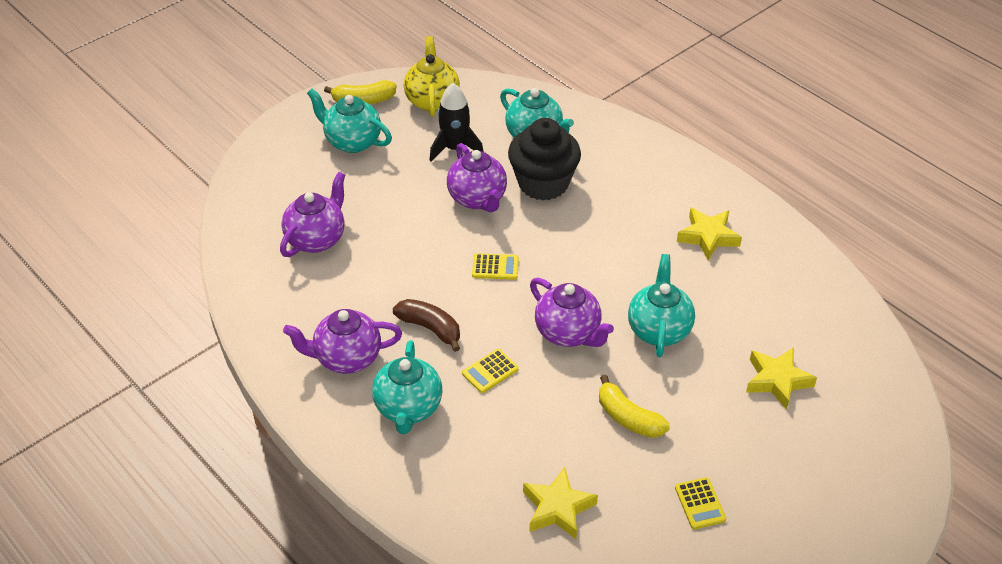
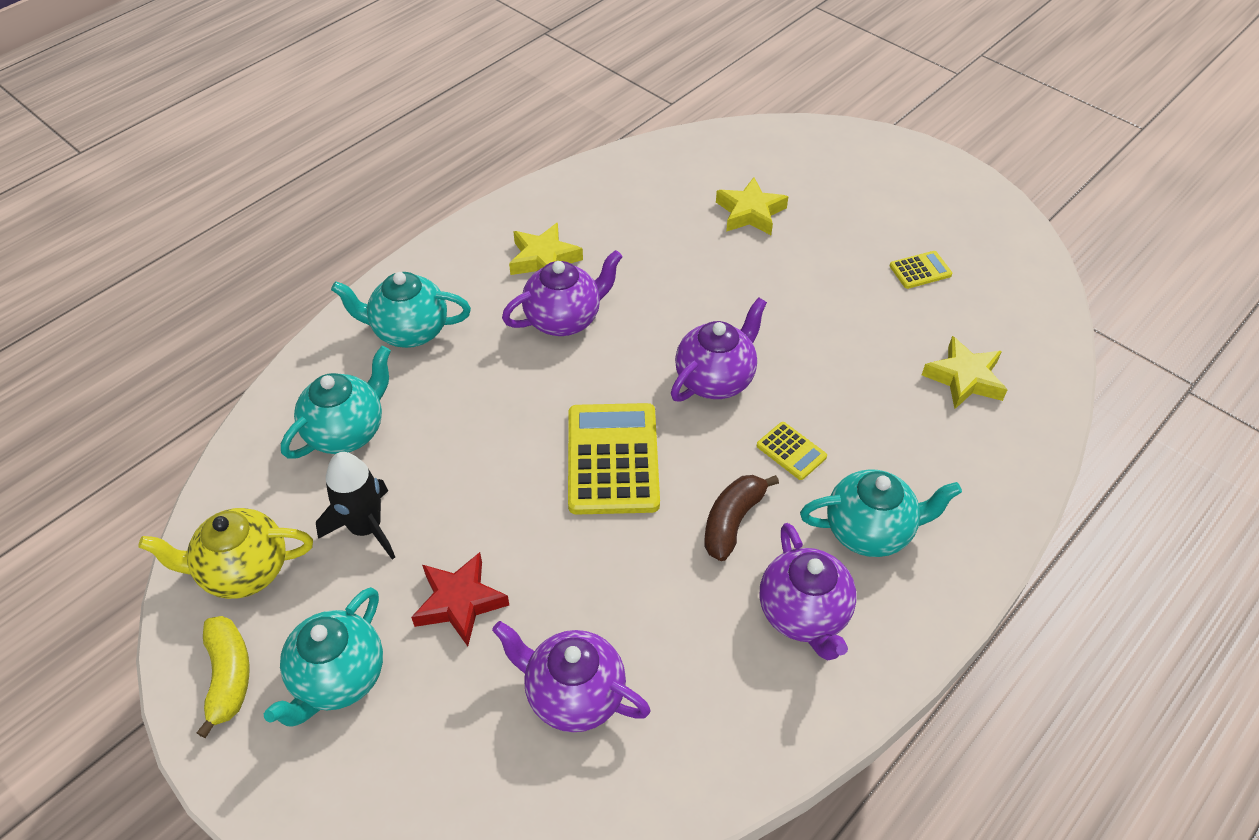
camera: 95 degrees left, 5 degrees up
purple teapot [447,143,507,212] -> purple teapot moved to [502,250,623,336]
yellow calculator [472,253,519,280] -> yellow calculator [568,403,660,515], size x2.12
black cupcake [508,118,581,200] -> none
yellow banana [599,375,670,438] -> none
turquoise teapot [628,254,695,357] -> turquoise teapot moved to [331,272,471,348]
none -> red star [411,552,509,646]

